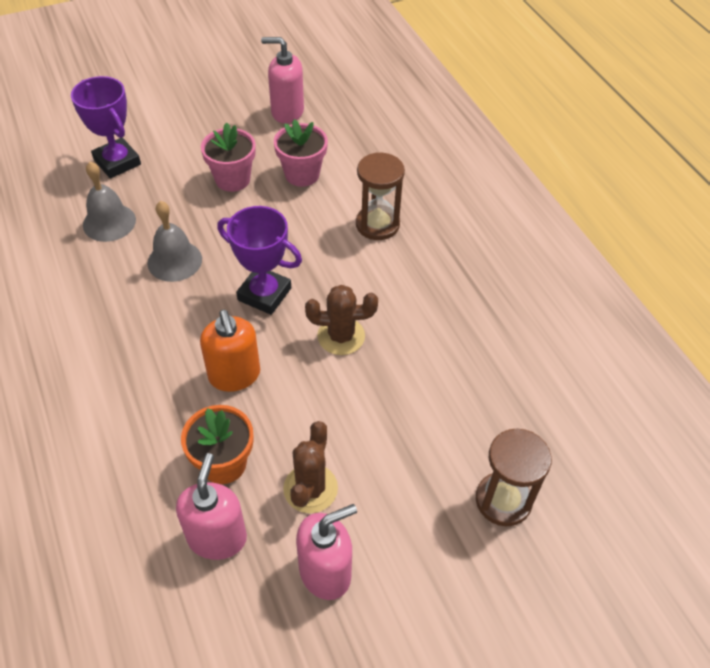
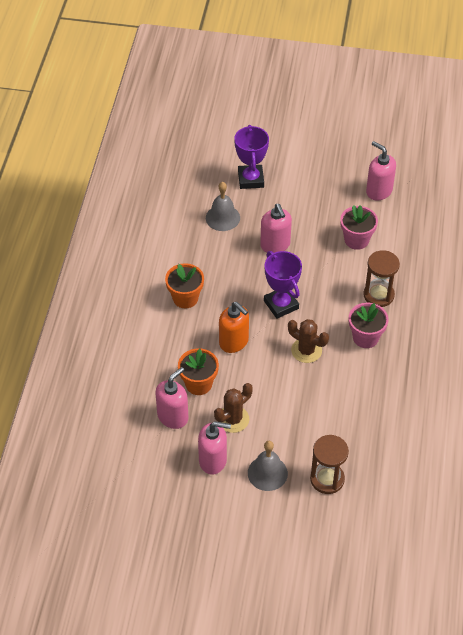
camera: 35 degrees right, 0 degrees up
grey bell [147,201,202,282] -> grey bell moved to [248,441,288,491]
orange soap dispenser [200,310,260,392] -> orange soap dispenser turned 60 degrees counterclockwise [219,302,249,353]
pink flower pot [201,122,256,192] -> pink flower pot moved to [349,302,389,348]
none -> orange flower pot [165,263,204,308]
none -> pink soap dispenser [260,204,292,253]

